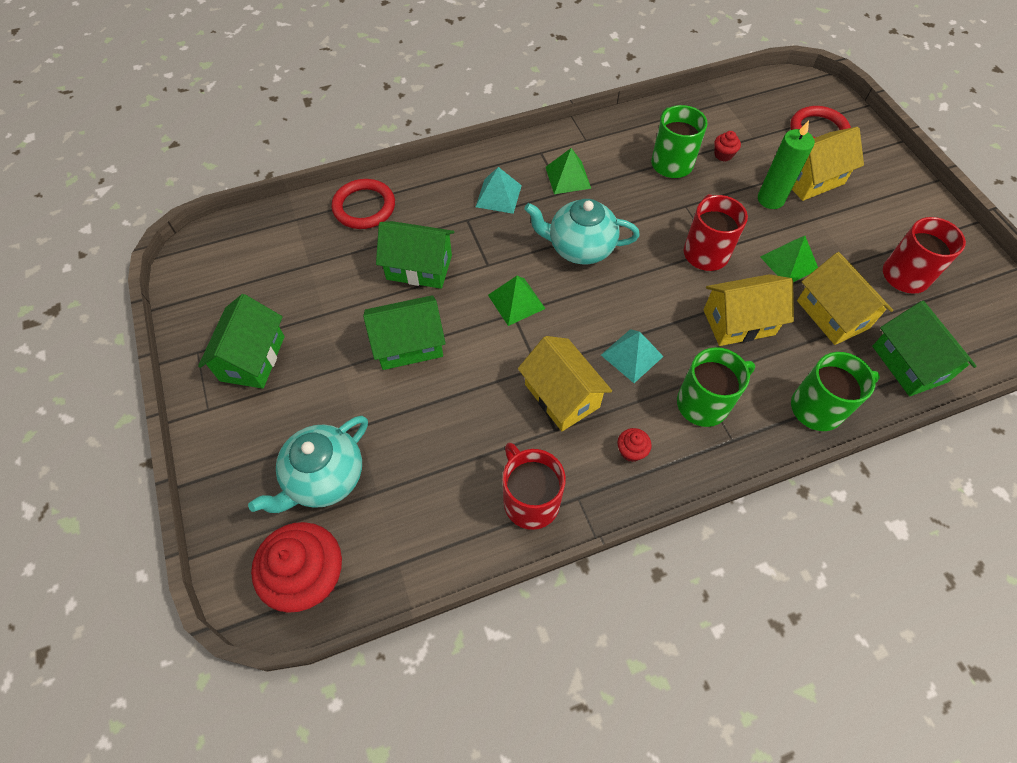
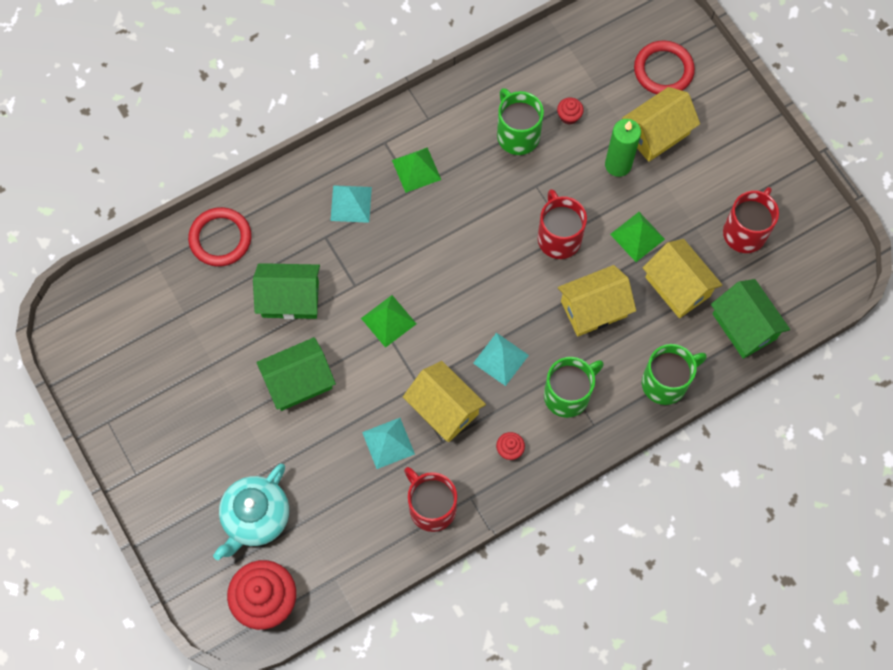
camera: 10 degrees left, 10 degrees up
green house [198,294,285,389] -> none
turquoise teapot [524,199,640,264] -> none
none -> turquoise pyramid [362,418,415,469]

